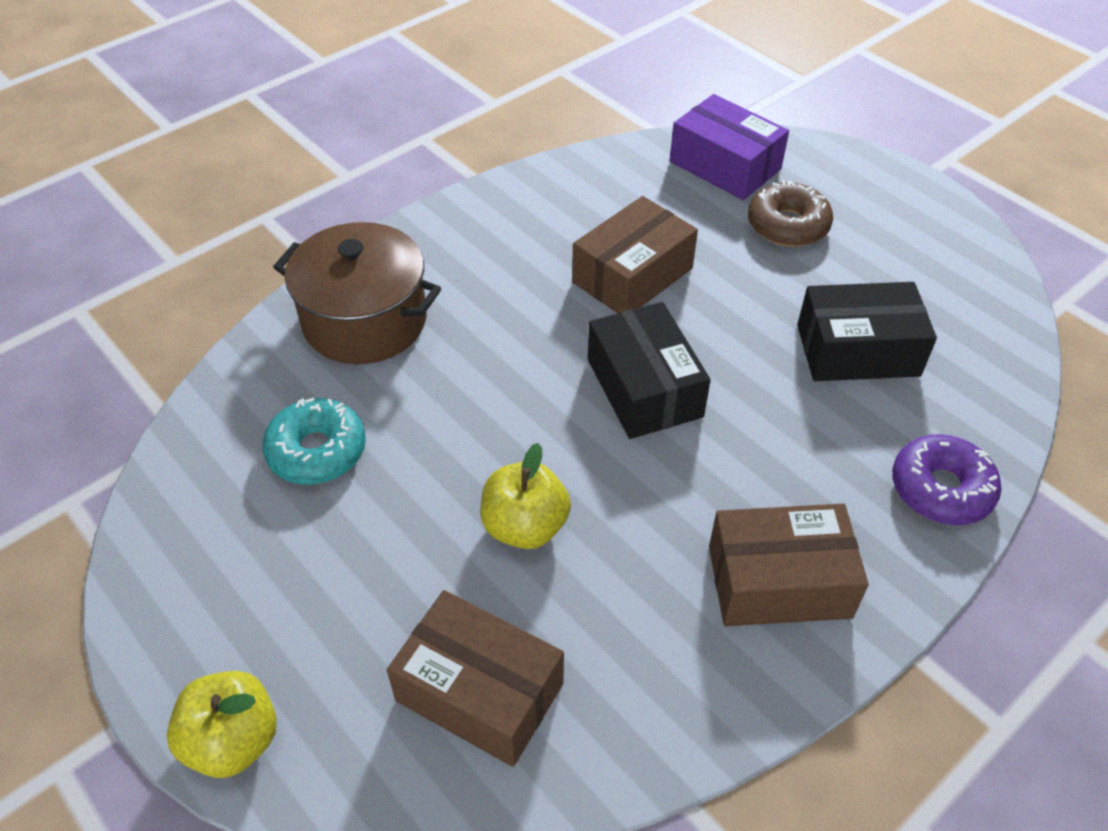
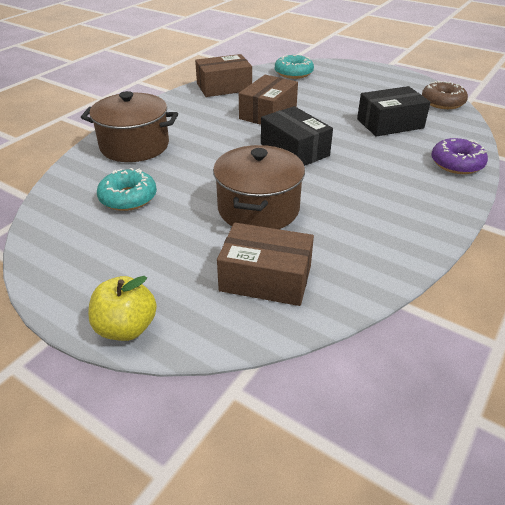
camera: 15 degrees left, 10 degrees down
yellow apple [481,443,571,549] -> brown pot [213,145,305,229]
purple box [670,94,789,200] -> turquoise donut [275,55,314,79]
brown box [709,504,869,626] -> brown box moved to [195,54,252,97]
brown donut [748,180,833,247] -> brown donut moved to [422,81,468,109]

